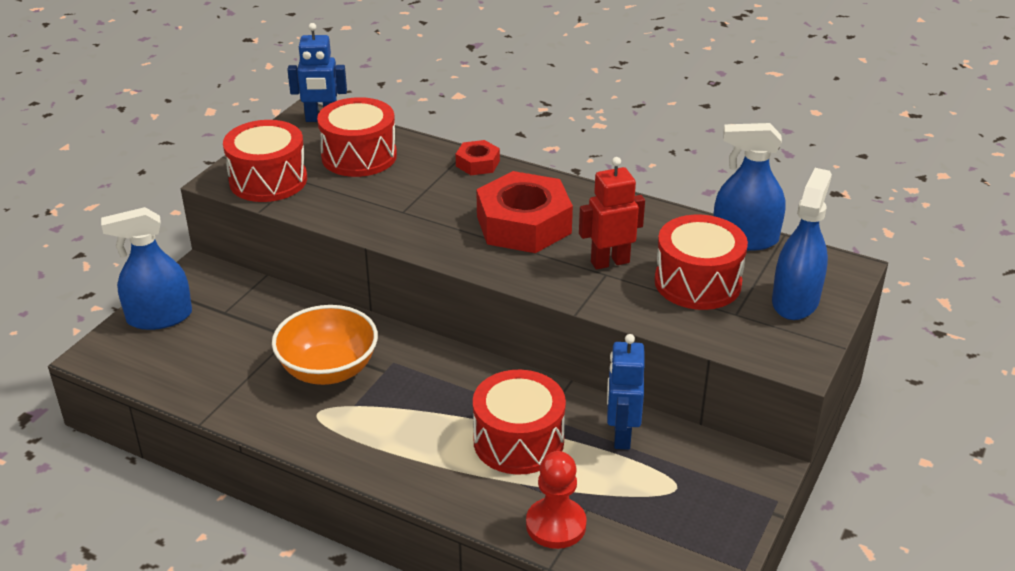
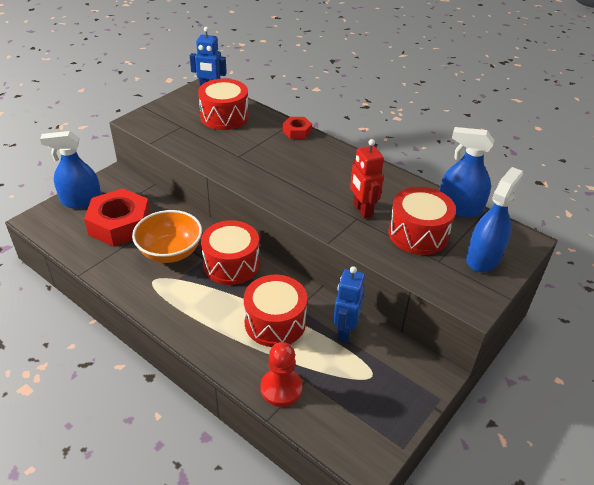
camera: 10 degrees right, 5 degrees up
red drum [223,120,307,202] -> red drum moved to [201,220,260,285]
red nut [476,171,573,253] -> red nut moved to [84,188,150,247]
red robot [579,157,645,270] -> red robot turned 105 degrees counterclockwise [350,139,384,219]

